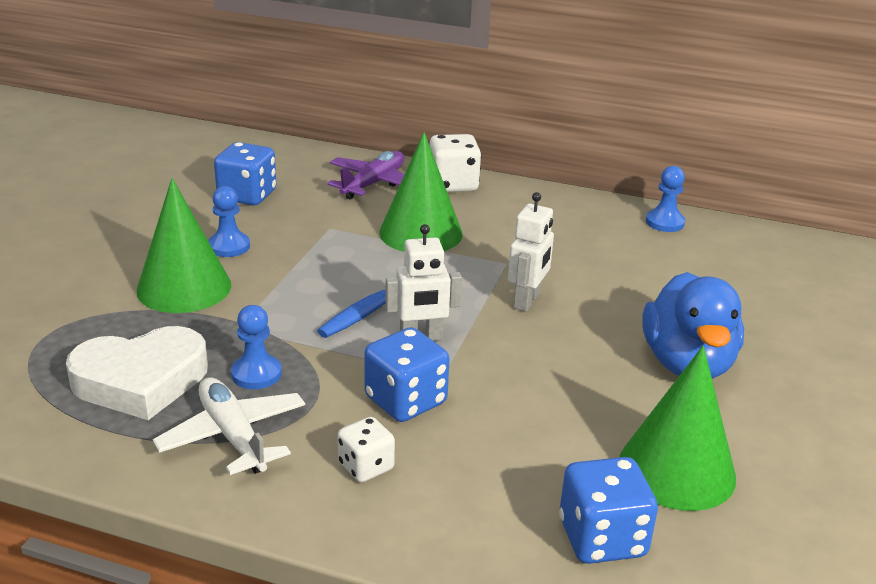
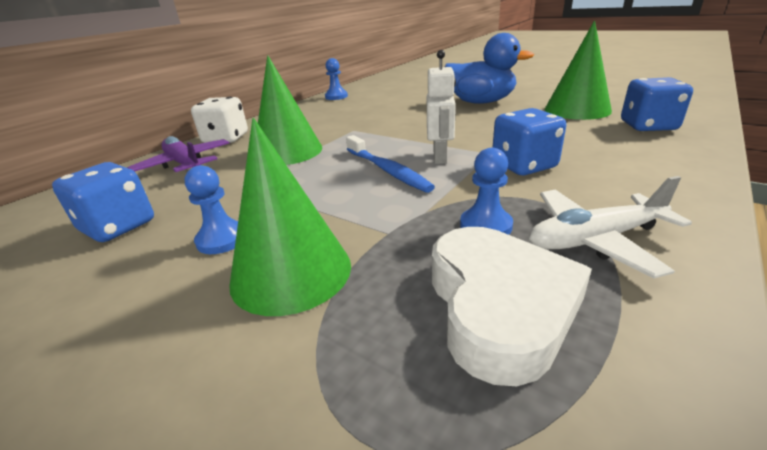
camera: 70 degrees left, 0 degrees up
white dice [338,417,395,482] -> none
white robot [508,192,554,312] -> none

